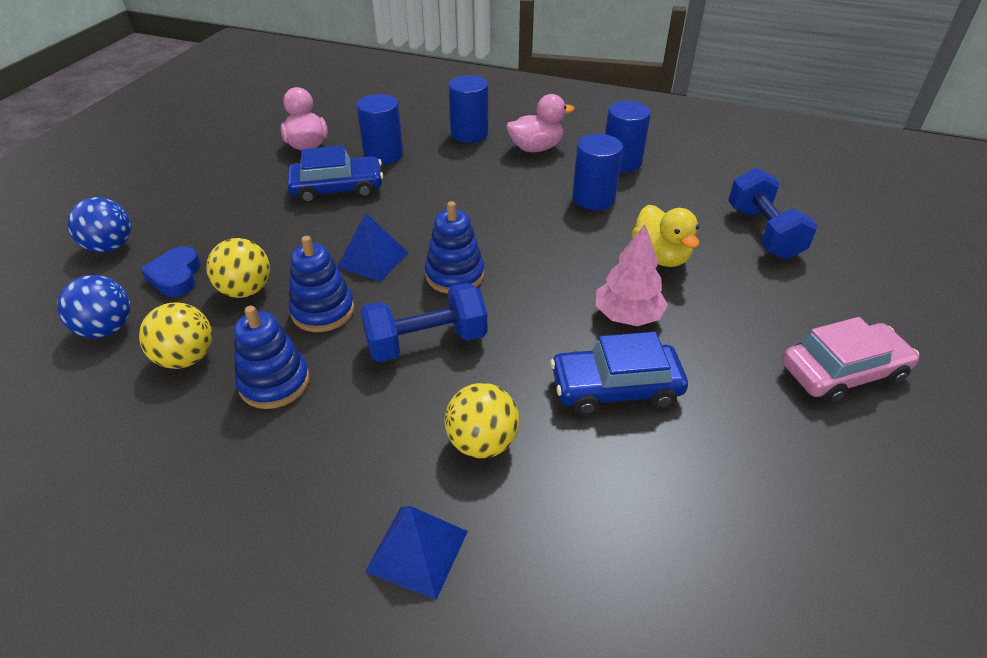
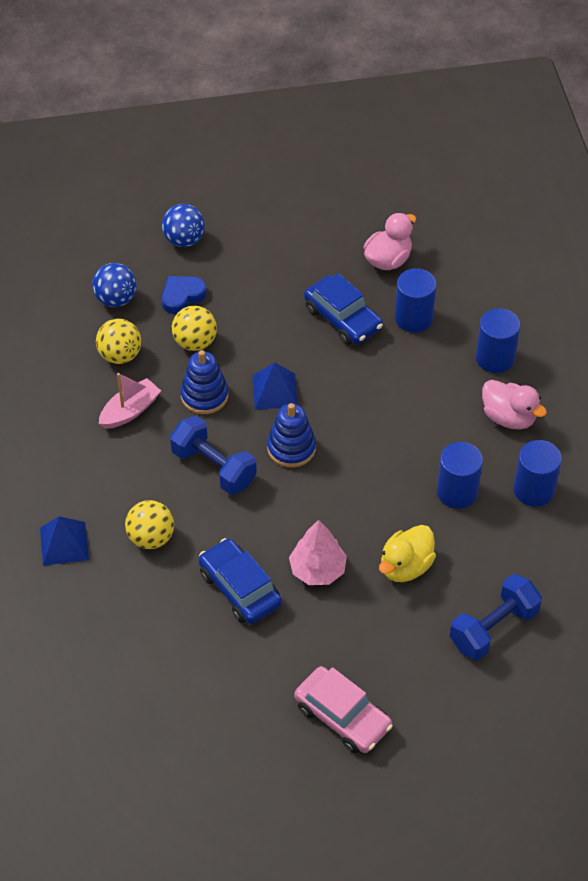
camera: 60 degrees right, 10 degrees up
blue stacking toy [234,306,310,409] -> pink boat [99,373,161,429]

